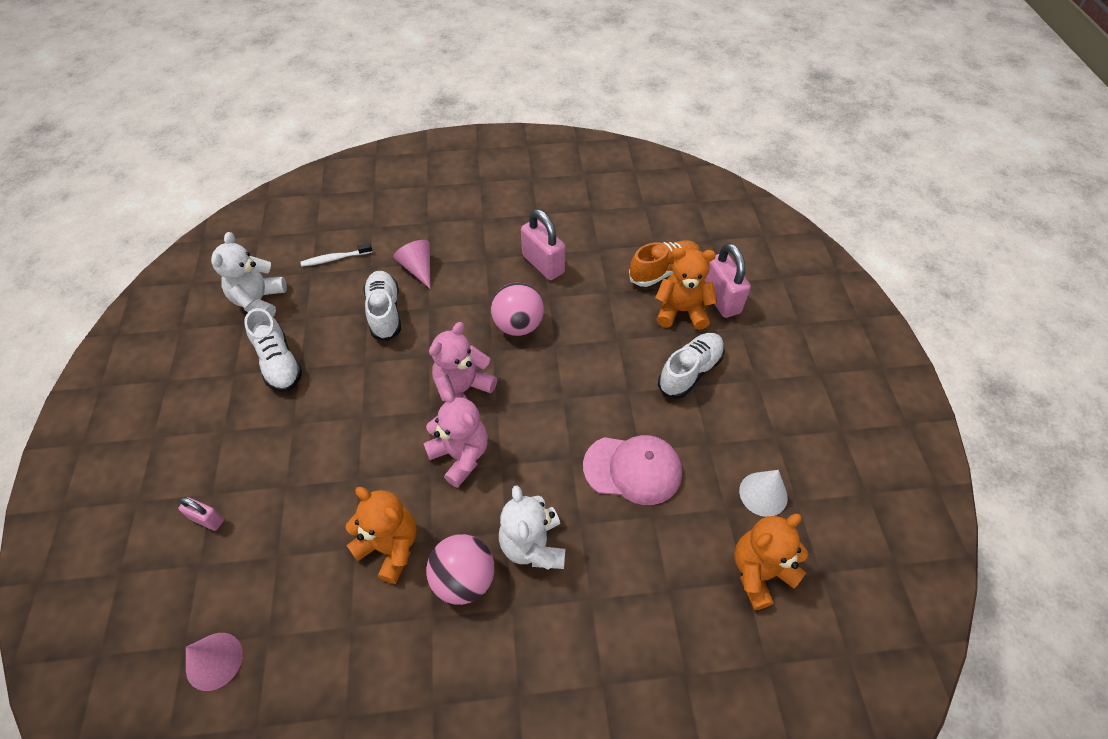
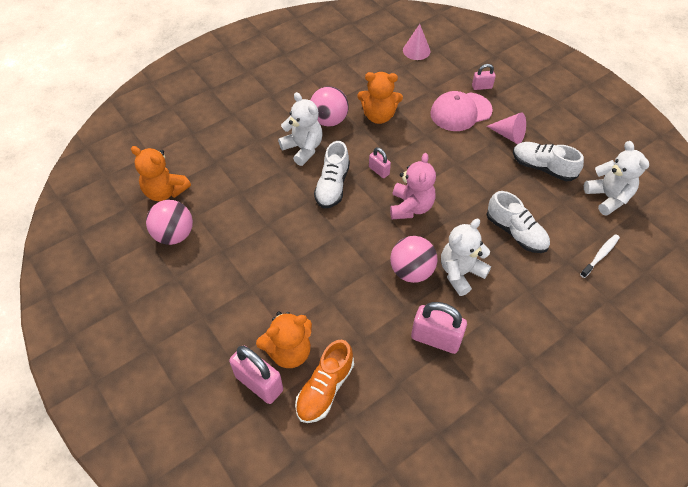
camera: 150 degrees right, 0 degrees up
pink cone [394,240,431,289] -> pink cone moved to [487,112,526,144]
pink teddy bear [423,389,488,488] -> pink padlock [369,147,391,178]
pink cap [583,435,682,505] -> pink cap moved to [430,91,493,131]
white shoe [658,333,725,399] -> white shoe moved to [314,141,350,208]
orange teddy bear [734,514,809,610] -> orange teddy bear turned 90 degrees clockwise [131,146,191,201]
white cone [739,470,788,517] -> pink ball [146,200,193,245]
none -> white teddy bear [441,219,491,296]

